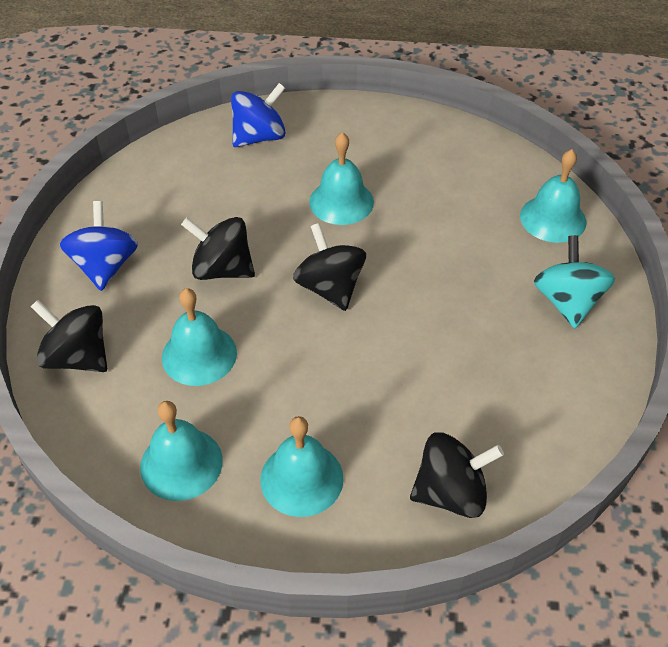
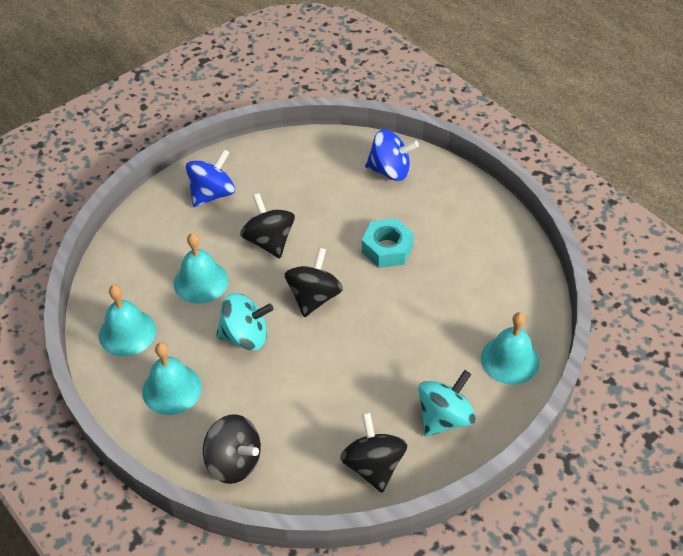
camera: 45 degrees right, 0 degrees up
black spinning top [31,300,107,372] -> black spinning top moved to [340,412,407,492]
turquoise bell [309,132,374,225] -> turquoise nut [362,218,414,268]
none -> turquoise spinning top [216,293,274,351]

